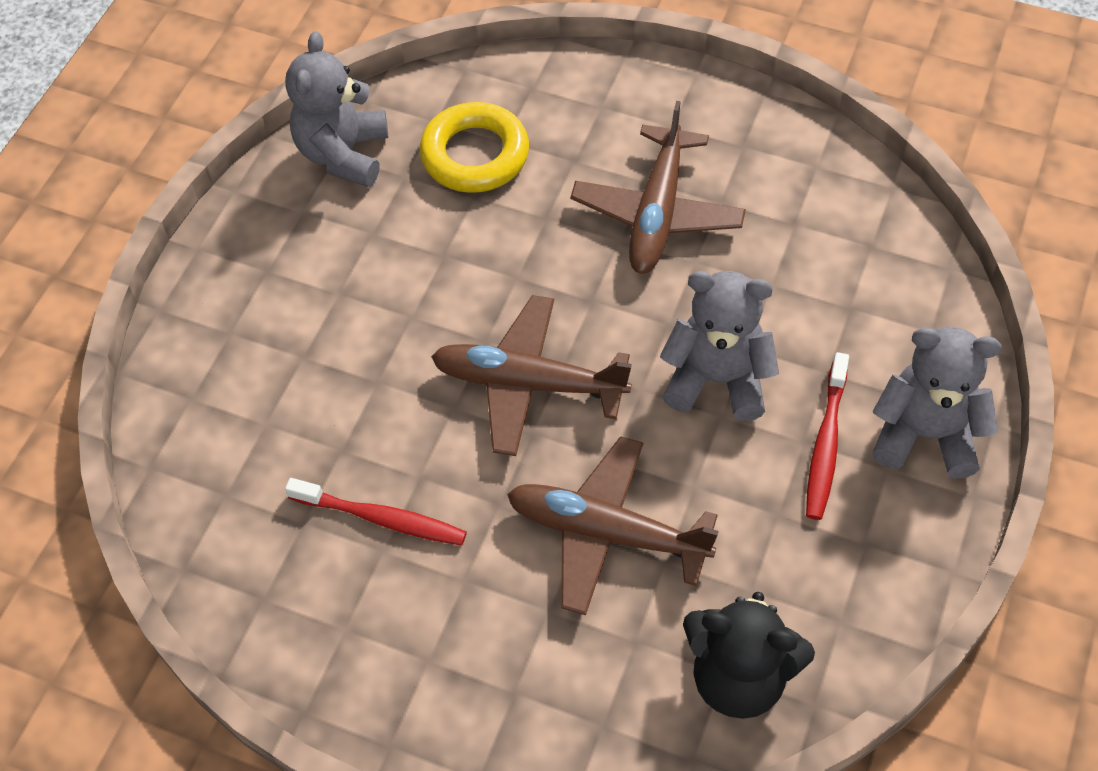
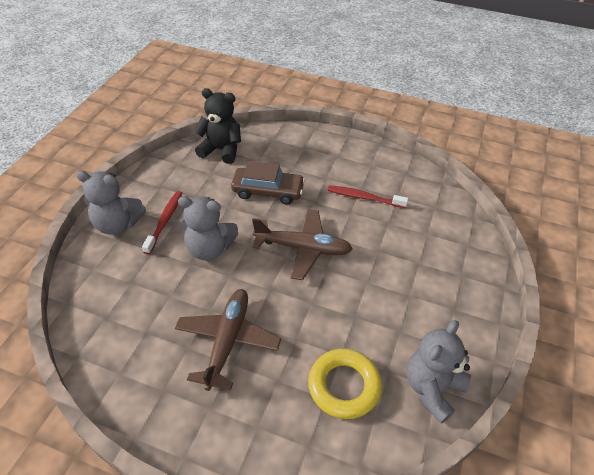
camera: 175 degrees right, 10 degrees down
grey teddy bear [285,31,388,187] -> grey teddy bear turned 150 degrees counterclockwise [407,320,471,424]
brown plane [507,436,719,615] -> brown car [231,161,305,205]

